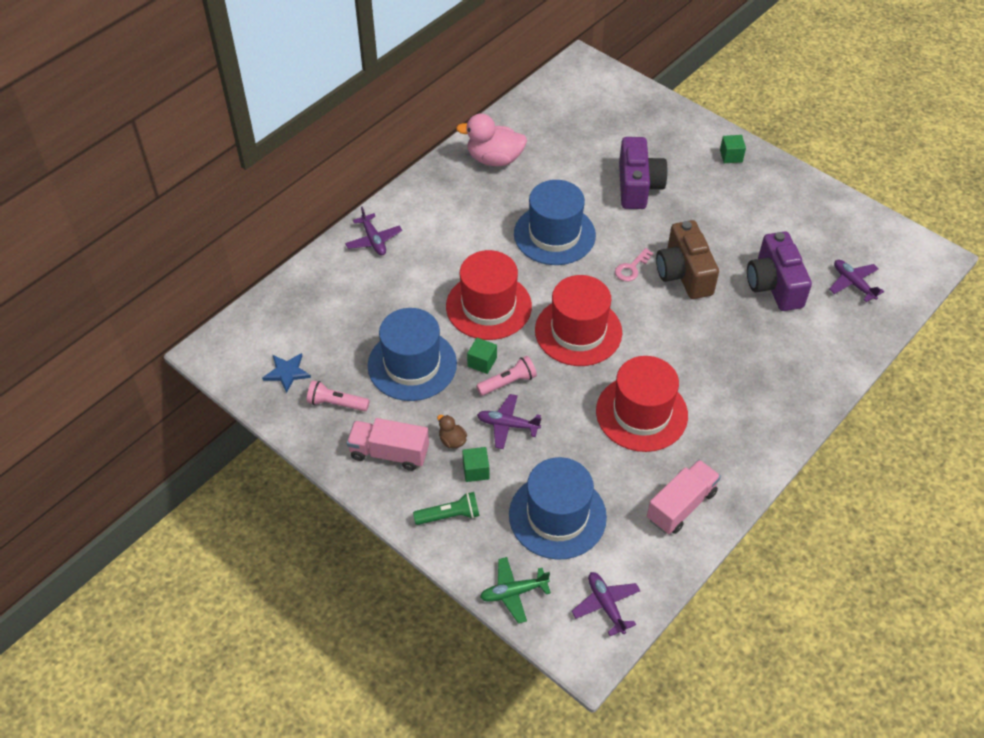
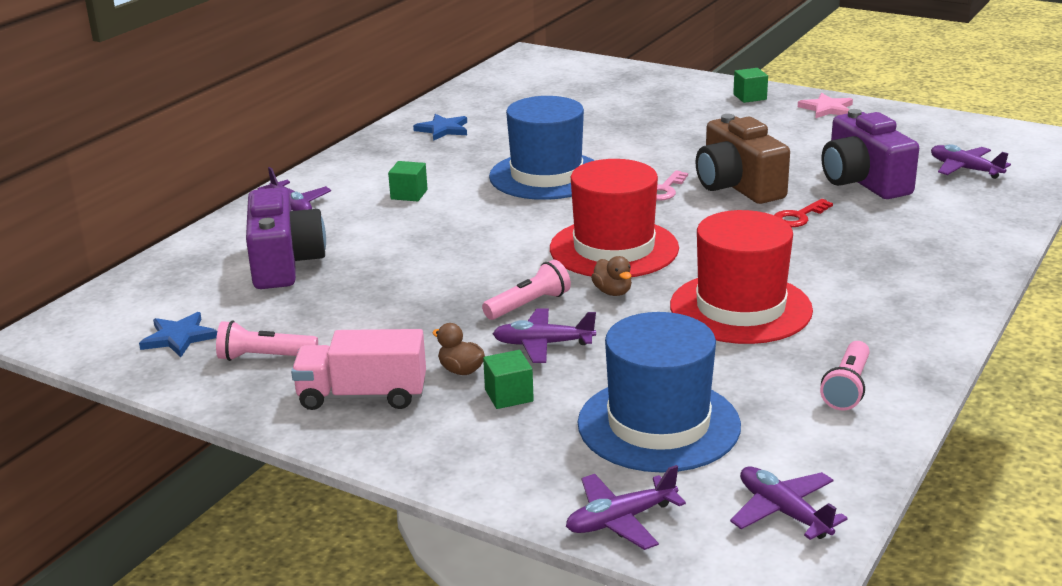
camera: 10 degrees left, 25 degrees down
blue hat [368,308,457,401] -> none
green flashlight [413,492,480,525] -> none
red hat [446,250,532,340] -> none
pink duck [456,114,527,166] -> blue star [413,114,467,141]
green cube [467,338,497,374] -> green cube moved to [388,161,428,201]
green plane [480,557,551,624] -> purple plane [566,465,686,550]
purple camera [619,137,668,209] -> purple camera moved to [246,187,326,289]
pink truck [647,460,721,534] -> pink flashlight [820,341,870,411]
none -> brown duck [591,256,632,296]
none -> red key [774,199,833,227]
none -> pink star [798,93,853,118]

